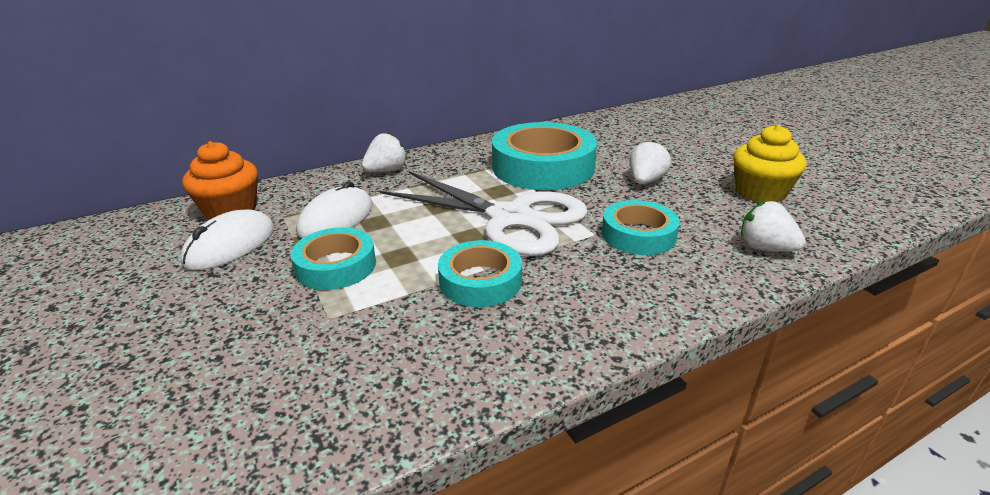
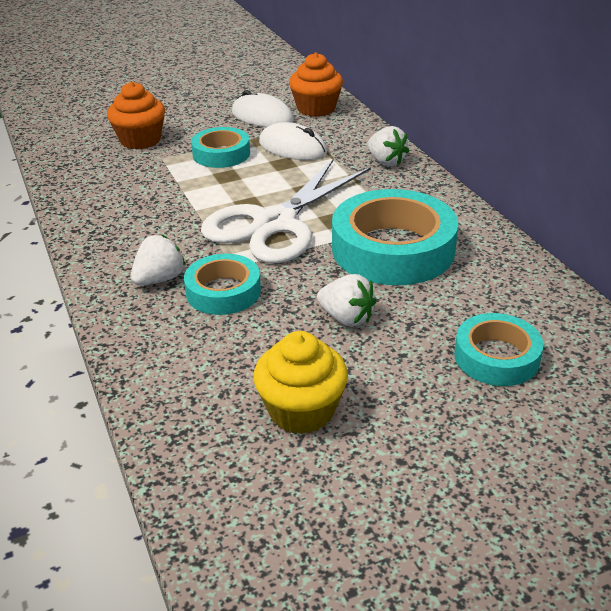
camera: 95 degrees right, 5 degrees up
turquoise tape [438,240,522,307] -> turquoise tape moved to [454,313,544,386]
white strawberry [741,201,806,252] -> white strawberry moved to [131,234,186,286]
none -> orange cupcake [107,82,165,149]

